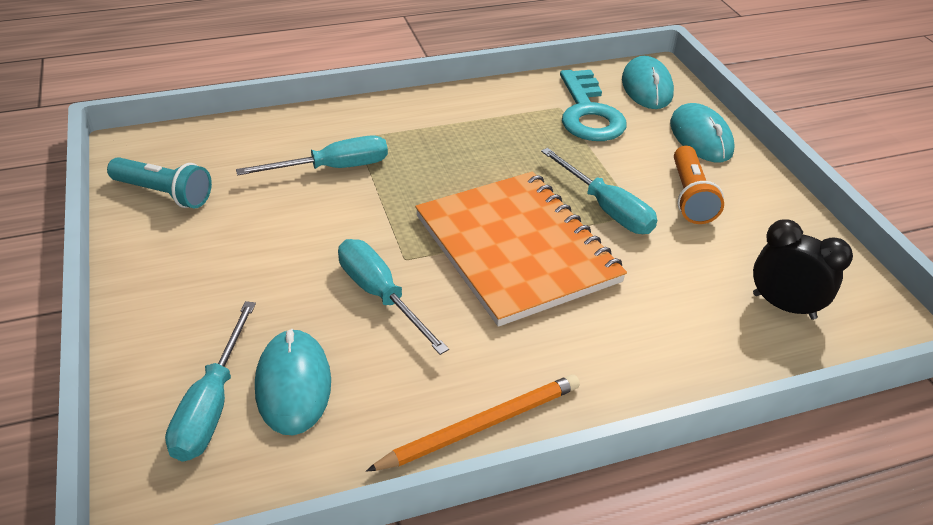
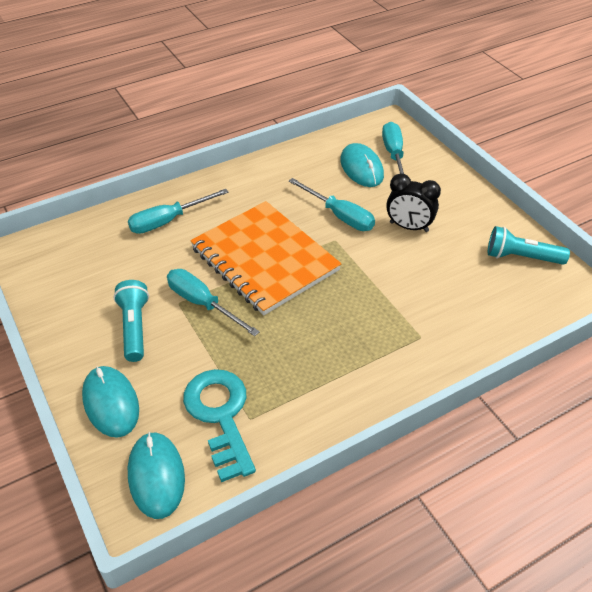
camera: 170 degrees right, 5 degrees up
turquoise screwdriver [236,135,388,175] -> turquoise screwdriver moved to [128,189,229,234]
orange pencil [366,375,580,472] -> none
orange flashlight [674,146,724,224] -> turquoise flashlight [114,280,149,362]
black clock [753,219,853,320] -> black clock moved to [386,174,441,232]

